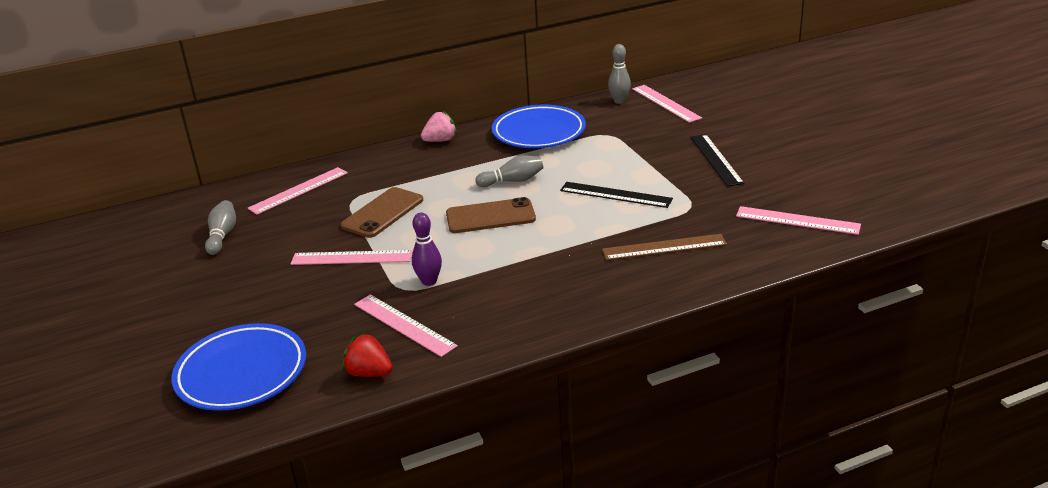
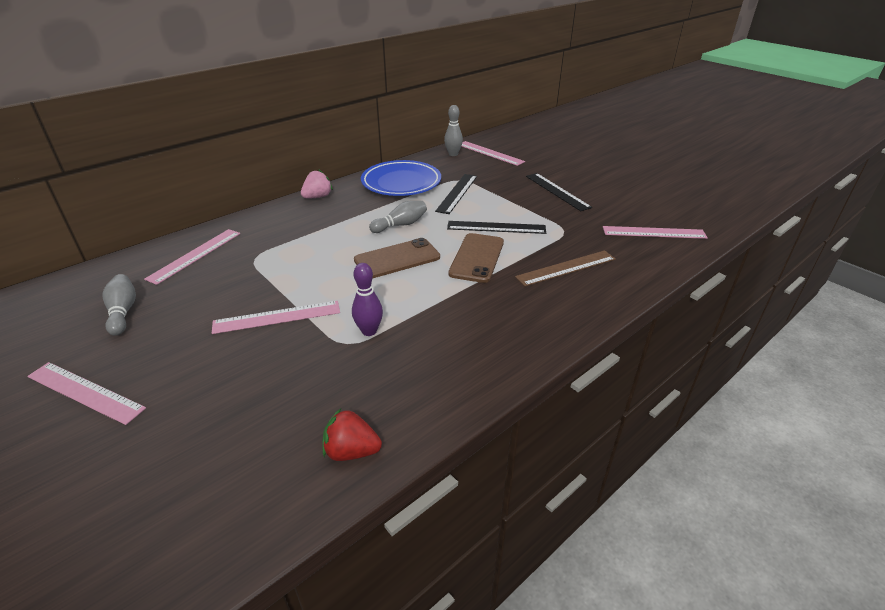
camera: 20 degrees left, 5 degrees up
blue plate [171,323,306,411] -> none
brown phone [340,187,423,238] -> brown phone moved to [448,233,504,283]
pink ruler [354,294,458,357] -> pink ruler moved to [27,362,146,425]
none -> black ruler [435,174,477,214]

